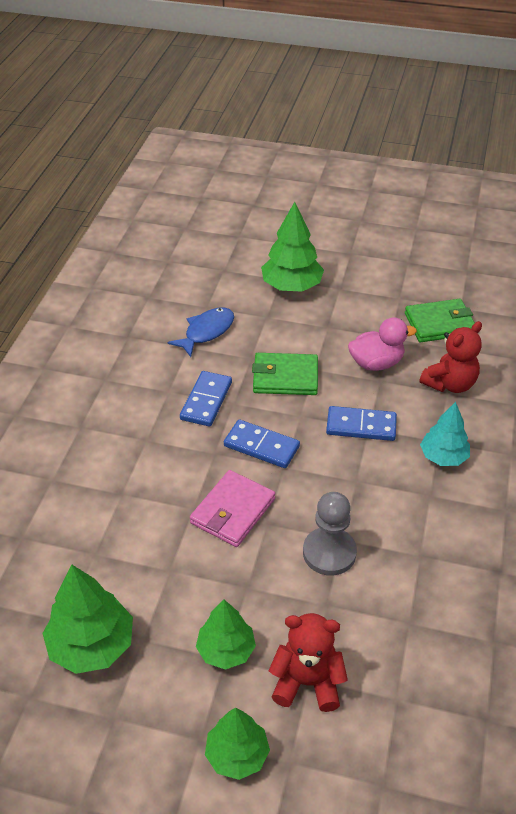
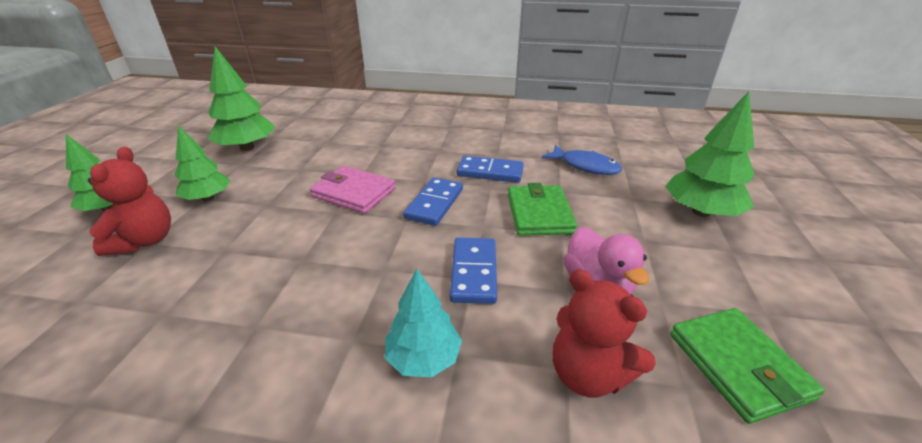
camera: 85 degrees right, 10 degrees down
grey pawn [303,492,357,576] -> none

